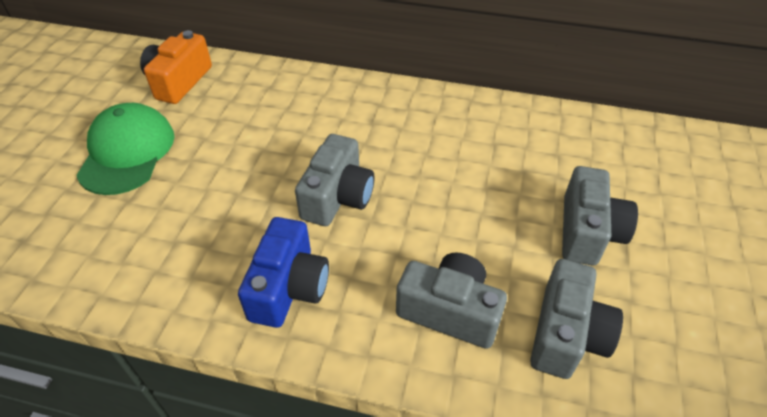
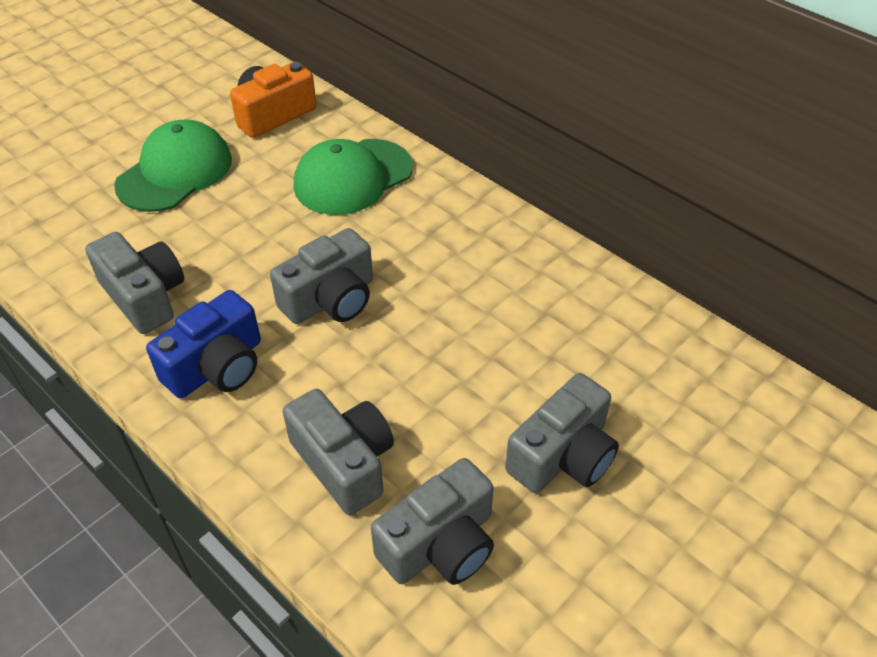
camera: 30 degrees right, 0 degrees up
none -> grey camera [85,232,184,334]
none -> green cap [294,139,413,215]

